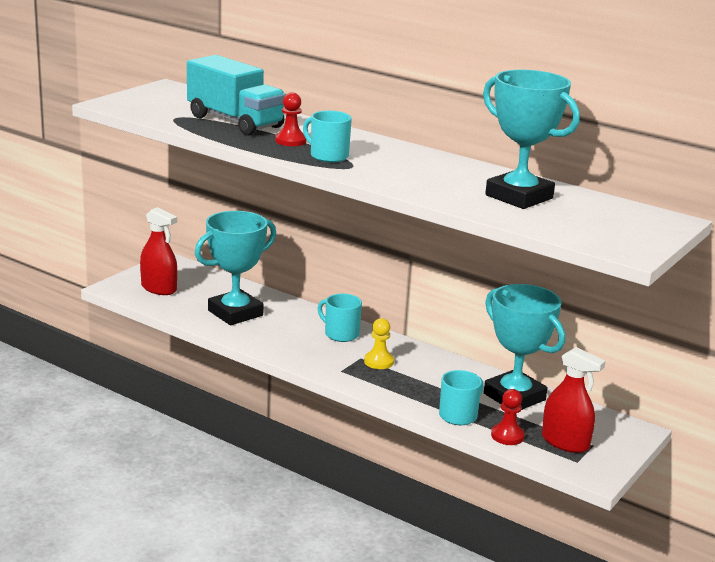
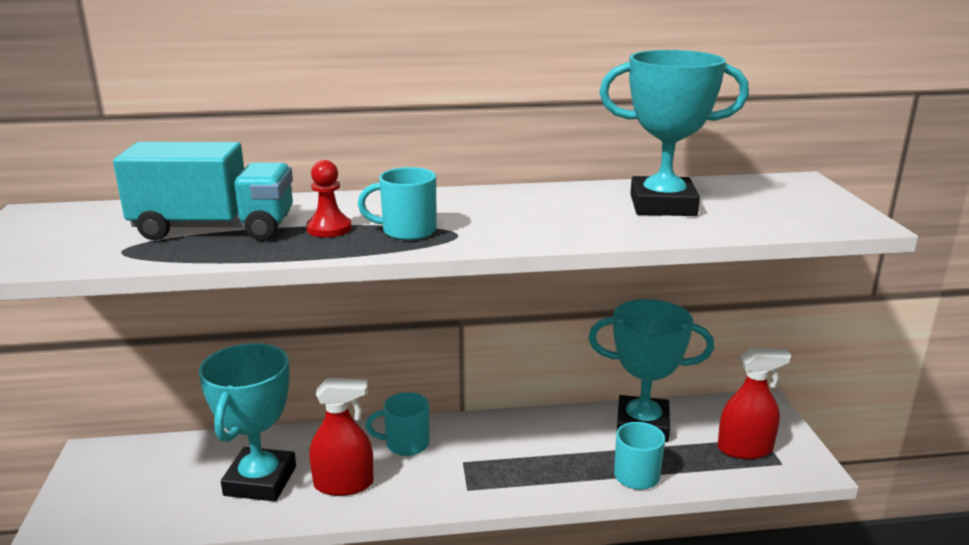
camera: 40 degrees left, 0 degrees up
red spray bottle [140,207,177,295] -> red spray bottle moved to [309,378,374,496]
yellow pawn [364,318,394,369] -> none
red pawn [491,389,525,445] -> none

